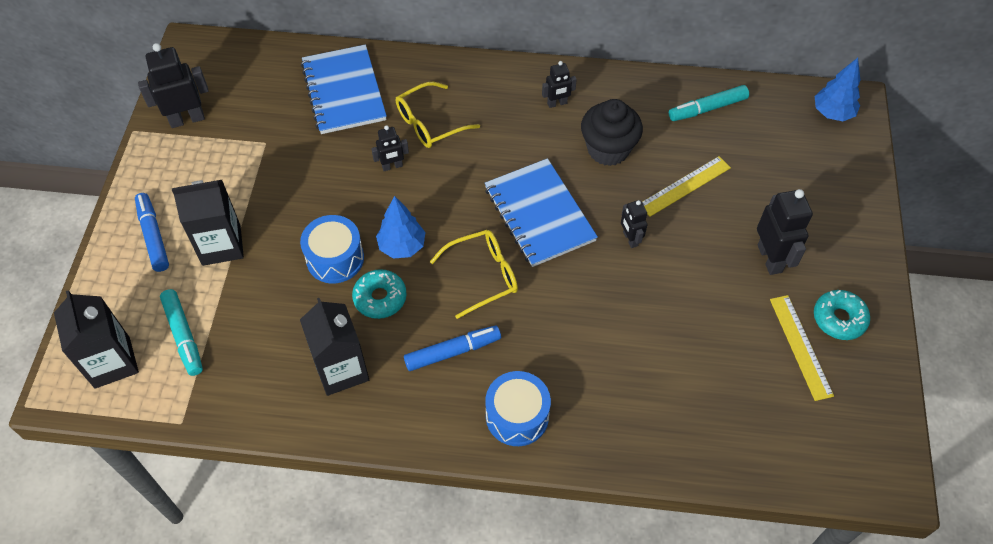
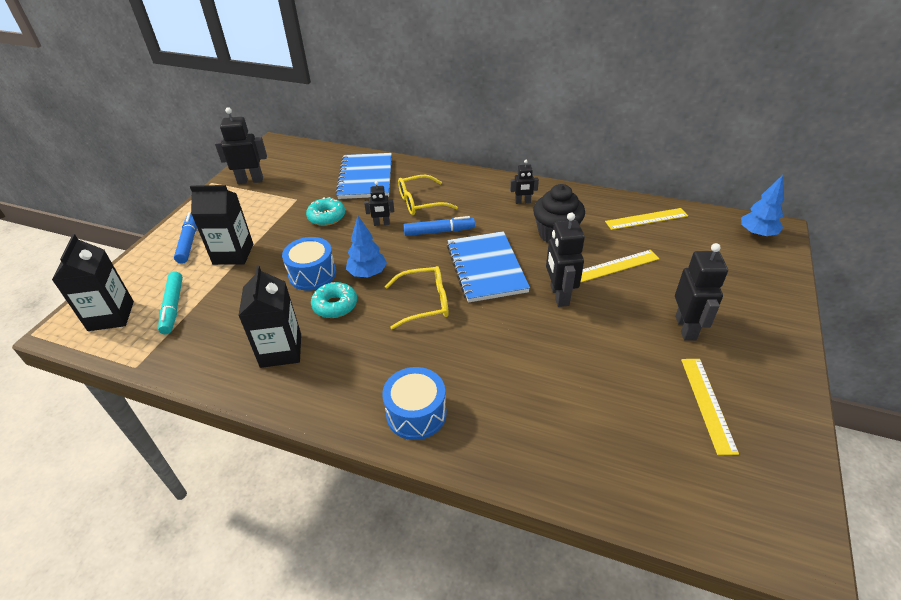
camera: 15 degrees right, 15 degrees down
blue marker [404,326,501,371] -> blue marker moved to [403,216,475,236]
black robot [621,200,647,248] -> black robot [546,213,585,307], size x1.74
turquoise marker [669,85,749,121] -> yellow ruler [605,208,688,230]
turquoise donut [814,290,870,340] -> turquoise donut moved to [306,197,345,226]

